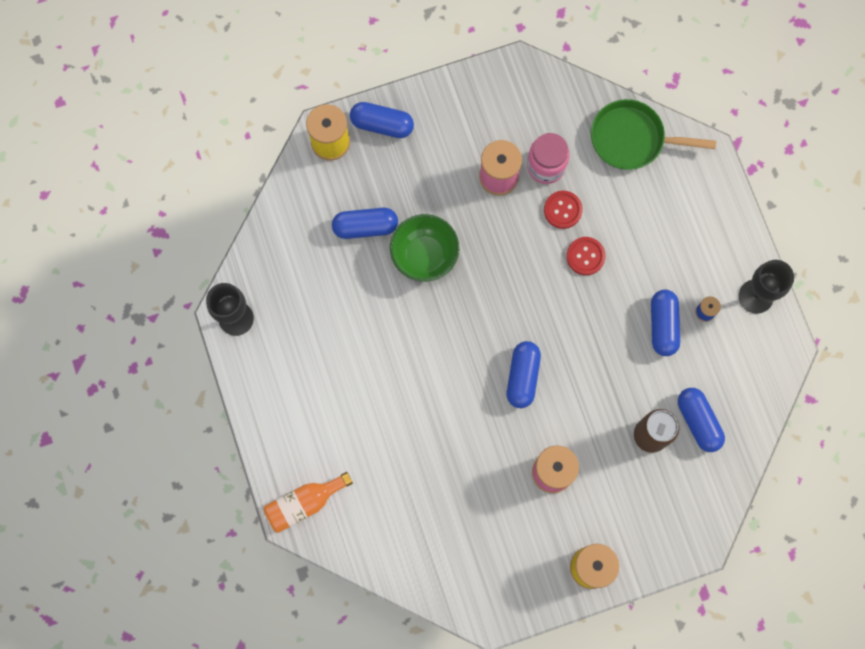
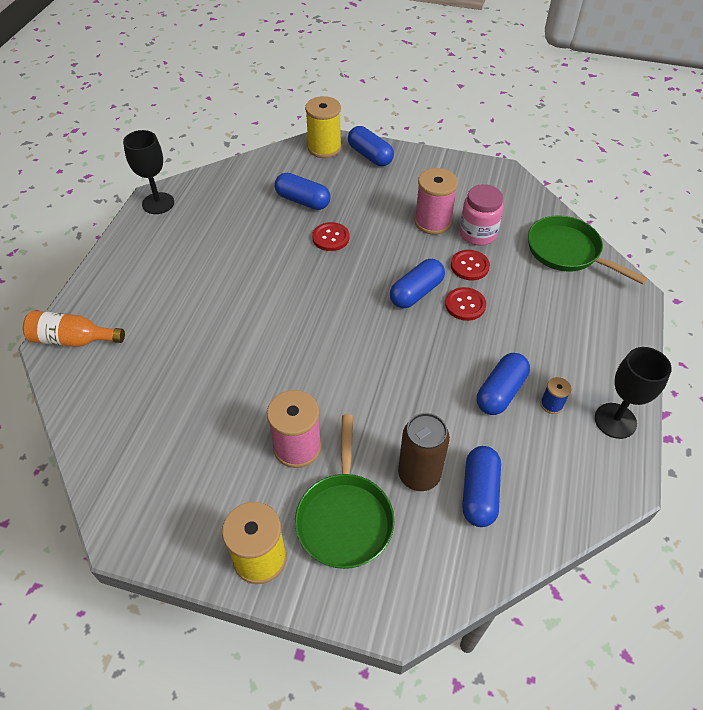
camera: 35 degrees right, 25 degrees down
green bowl [390,214,459,282] -> red button [312,222,349,251]
blue capsule [507,341,541,408] -> blue capsule moved to [390,259,445,308]
none -> green pan [295,414,395,569]

